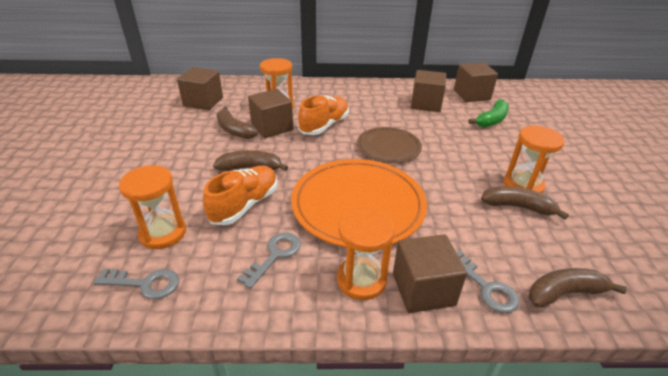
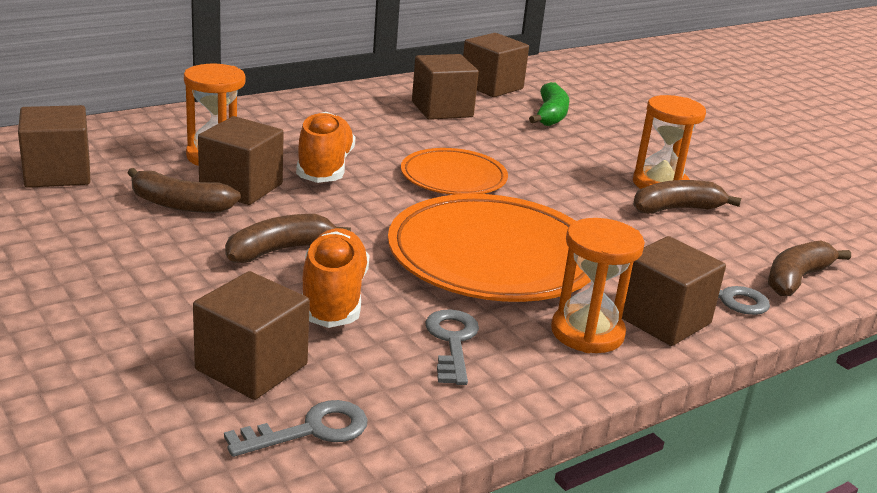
camera: 35 degrees left, 10 degrees down
orange hourglass [119,165,186,249] -> brown cube [193,271,310,400]
brown plate [357,127,422,163] -> orange plate [401,148,508,195]

